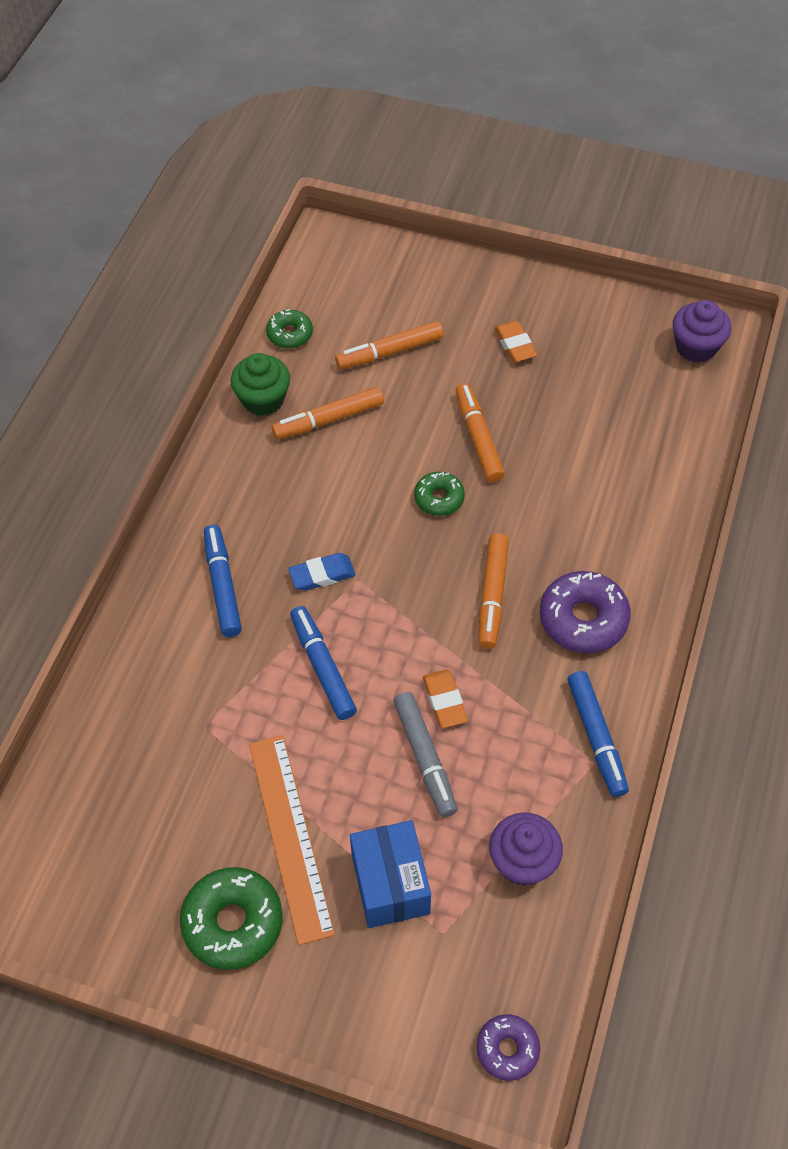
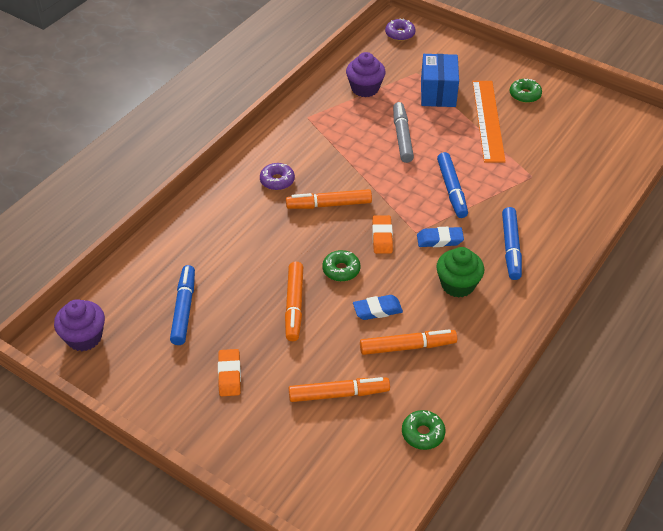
camera: 165 degrees left, 10 degrees down
green donut [180,867,283,970] -> green donut [509,79,542,103], size x0.59
green cupcake [231,353,290,416] -> green cupcake moved to [436,247,484,298]
orange eraser [423,669,468,728] -> orange eraser moved to [372,215,393,254]
orange marker [479,533,509,649] -> orange marker turned 120 degrees counterclockwise [286,189,372,209]
purple donut [540,571,631,653] -> purple donut [260,163,295,190], size x0.59
blue marker [567,671,629,797] -> blue marker moved to [170,265,195,345]
none -> blue eraser [353,295,403,320]

